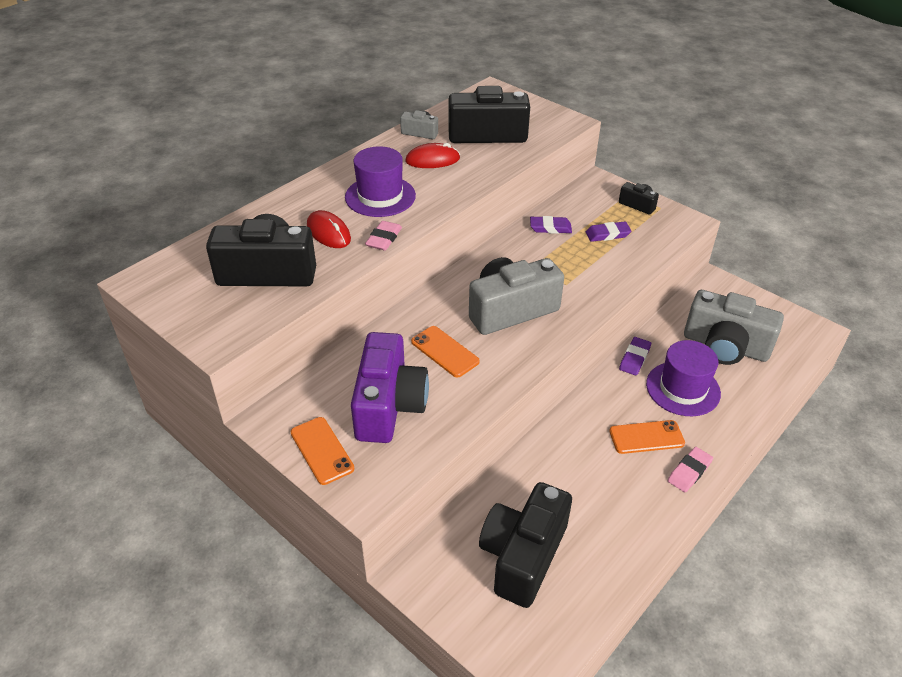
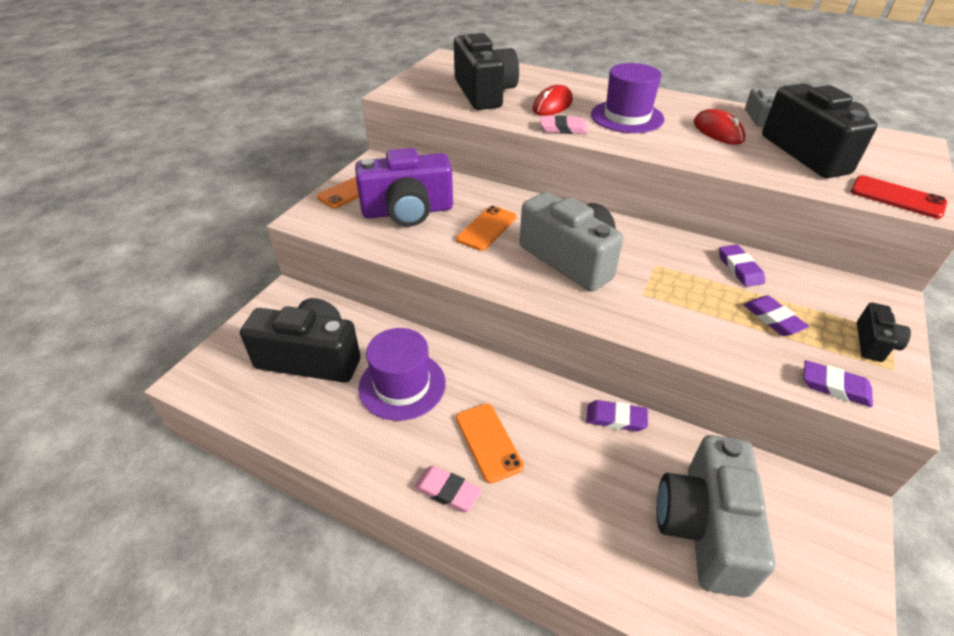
camera: 75 degrees right, 0 degrees up
purple hat [646,340,721,416] -> purple hat moved to [358,328,446,421]
none -> purple eraser [804,360,873,407]
none -> red phone [851,175,947,219]

